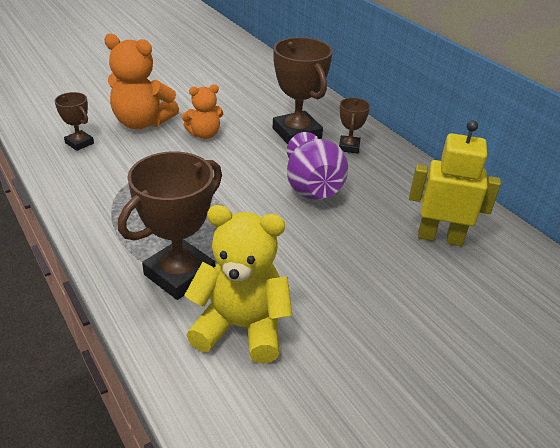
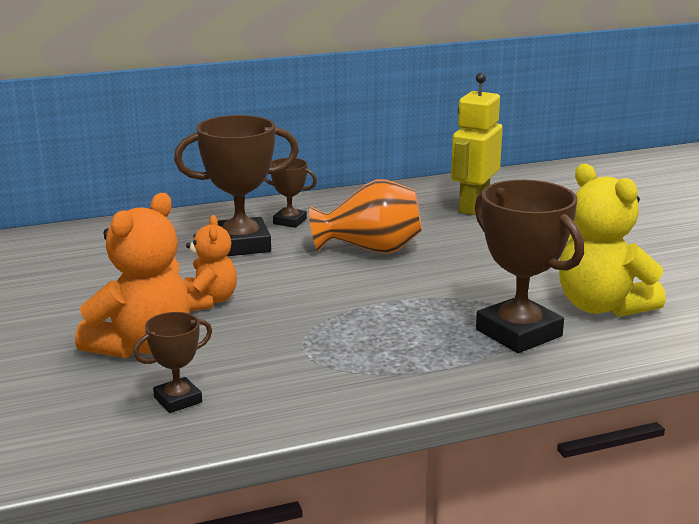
camera: 75 degrees left, 15 degrees down
yellow teddy bear [184,205,293,363] -> yellow teddy bear turned 60 degrees counterclockwise [559,164,666,317]
purple vase [287,132,348,200] -> orange vase [309,179,422,254]

